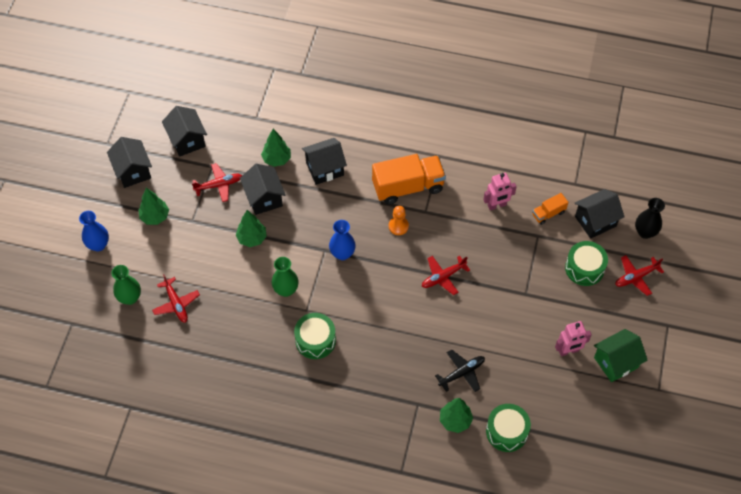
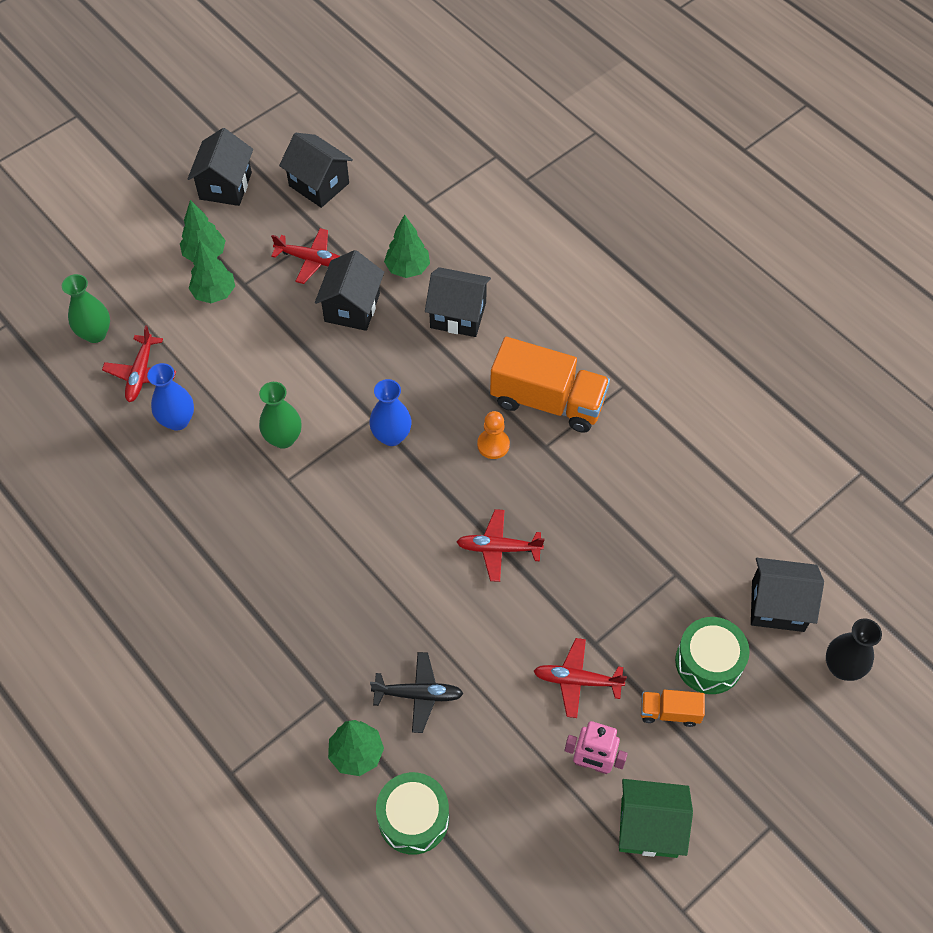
camera: 35 degrees right, 0 degrees up
blue vase [79,211,109,251] -> blue vase moved to [147,363,194,431]
black house [162,106,207,156] -> black house turned 60 degrees counterclockwise [279,133,353,208]
green tree [236,210,267,247] -> green tree moved to [188,240,235,303]
green drum [294,313,336,359] -> none
pink robot [483,173,517,210] -> none
orange truck [532,193,569,225] -> orange truck moved to [641,690,705,727]
red plane [615,255,664,296] -> red plane moved to [534,638,627,718]

